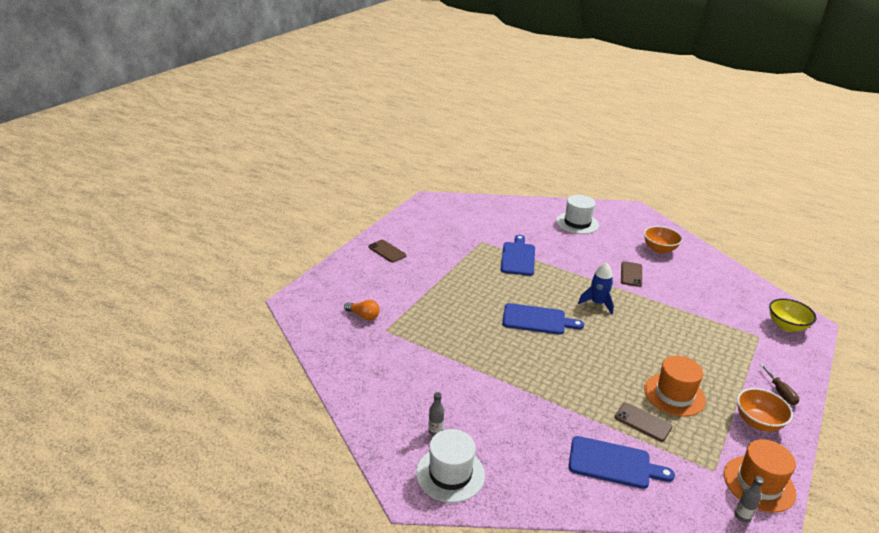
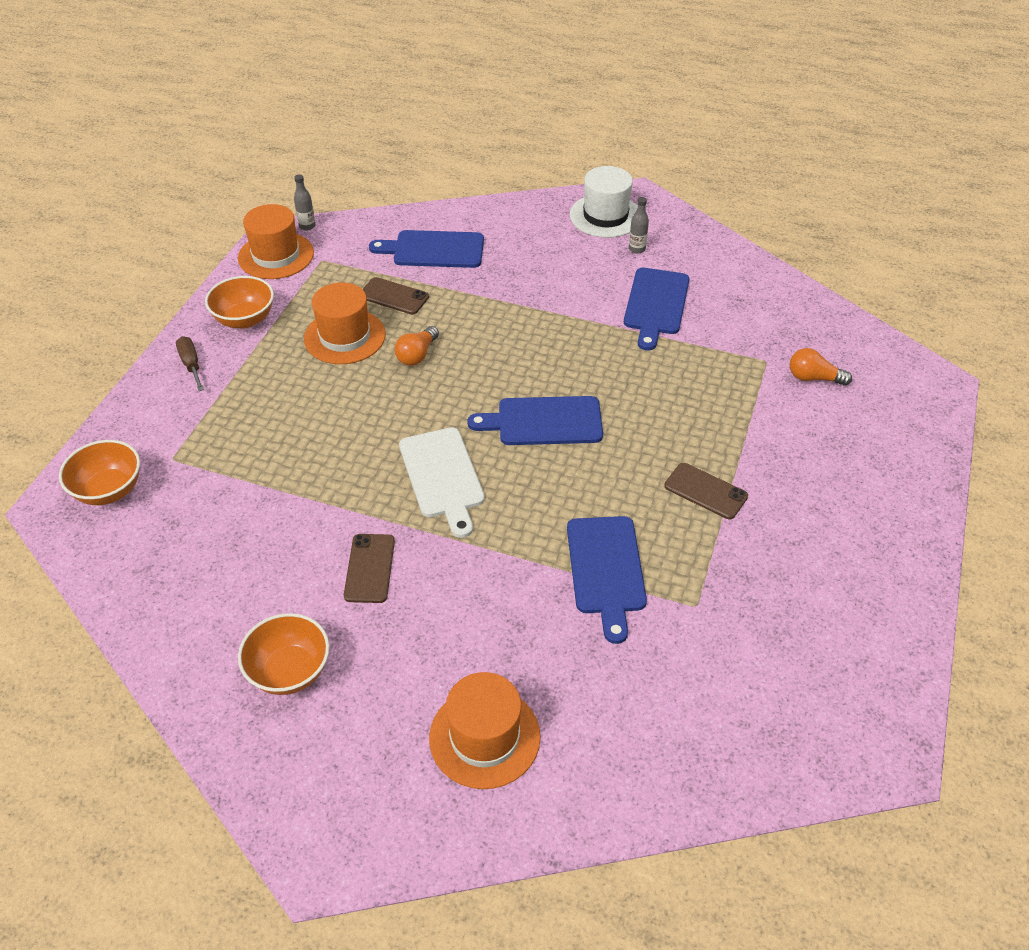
camera: 170 degrees right, 15 degrees up
brown phone [368,240,406,263] -> brown phone moved to [664,463,748,519]
white hat [556,195,599,234] -> orange hat [429,672,541,789]
blue rocket [578,262,614,314] -> white cutting board [399,427,485,538]
yellow bowl [769,298,816,332] -> orange bowl [59,440,140,505]
none -> orange light bulb [395,326,439,366]
none -> blue cutting board [624,268,690,351]

